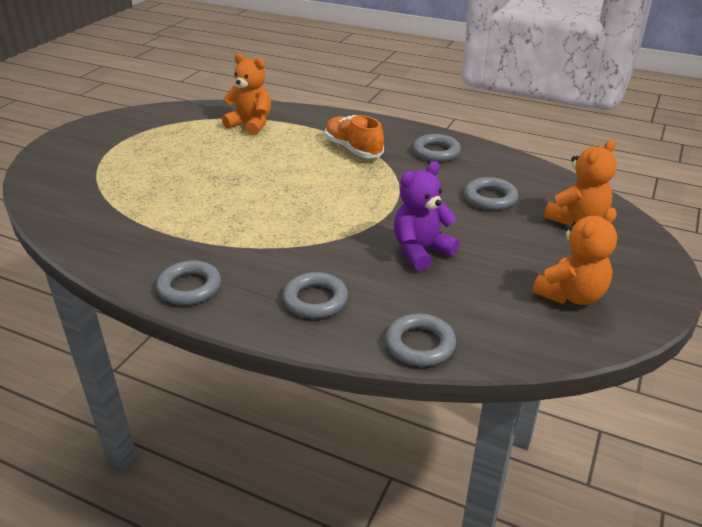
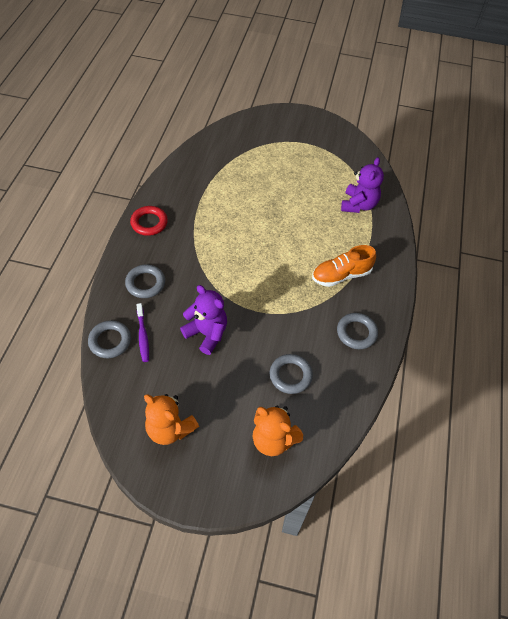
camera: 75 degrees right, 20 degrees up
grey ring [156,261,221,305] -> red ring [130,206,168,236]
orange teddy bear [222,53,271,135] -> purple teddy bear [341,157,384,213]
orange shoe [325,115,384,158] -> orange shoe turned 150 degrees counterclockwise [312,245,376,287]
none -> purple toothbrush [136,303,149,362]

